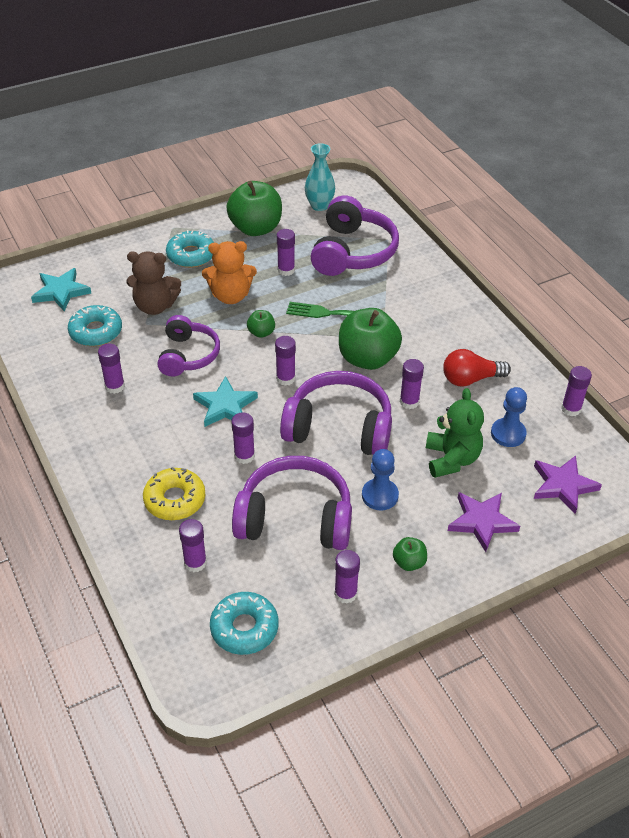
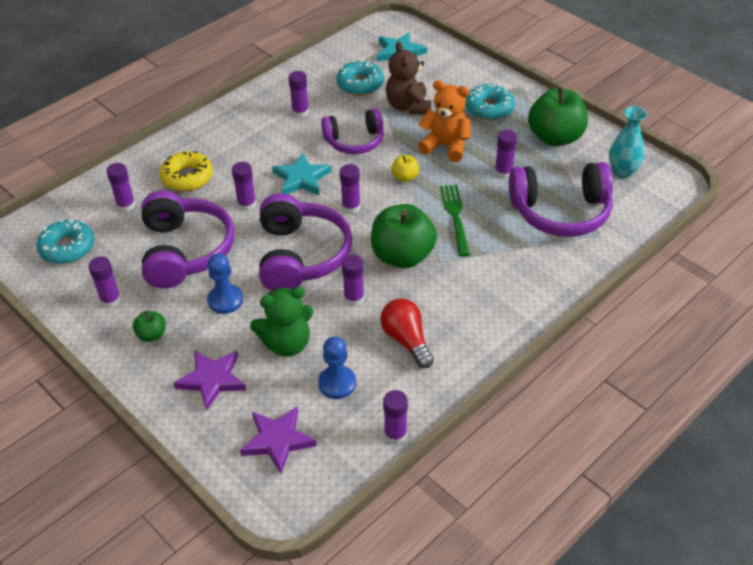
camera: 75 degrees right, 0 degrees up
orange teddy bear [202,241,257,304] -> orange teddy bear turned 135 degrees clockwise [418,80,470,162]
green apple [247,310,275,338] -> yellow apple [391,155,419,182]

